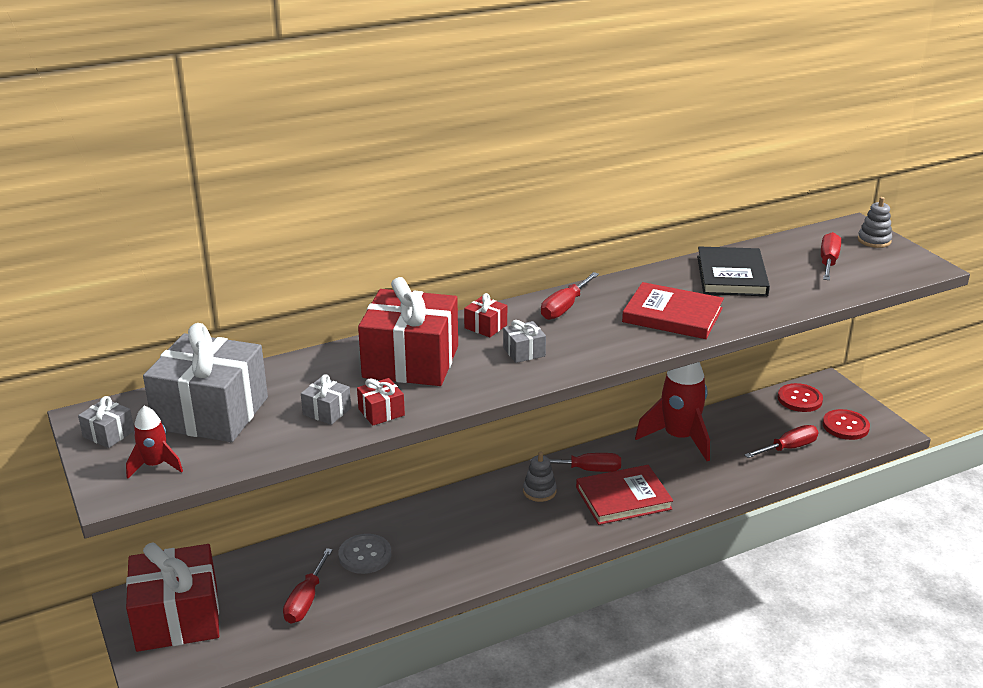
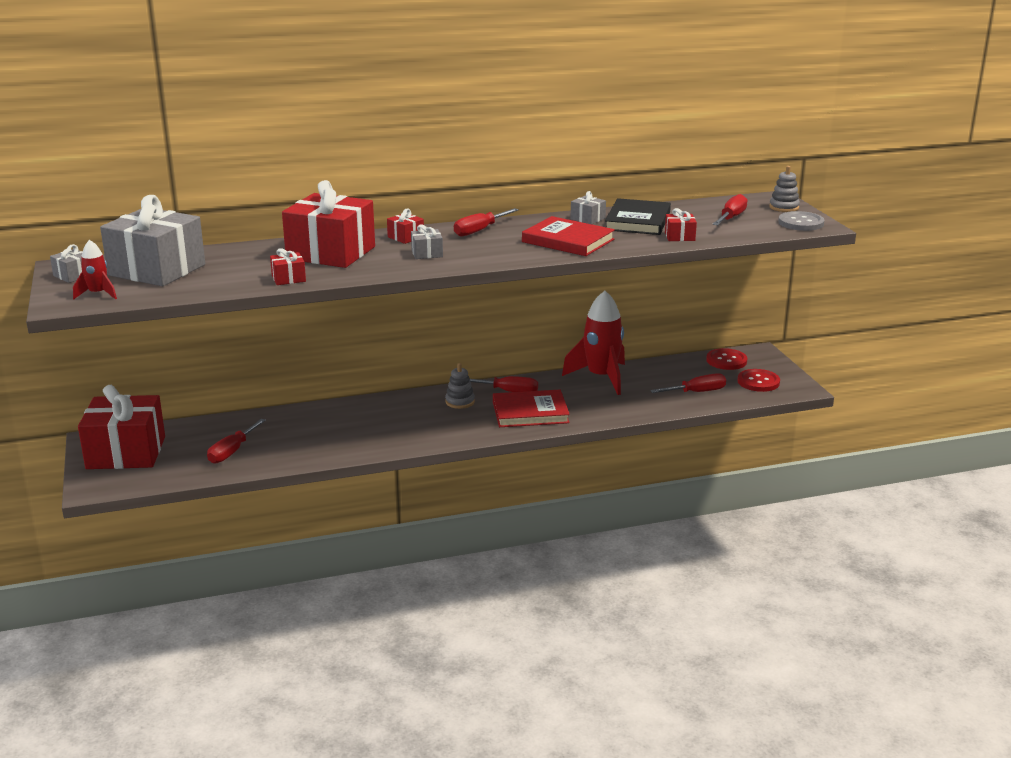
camera: 10 degrees right, 5 degrees down
grey gift [301,374,351,425] -> grey gift moved to [571,191,606,224]
grey button [338,534,391,574] -> grey button moved to [778,211,824,231]
none -> red gift [665,208,697,241]

